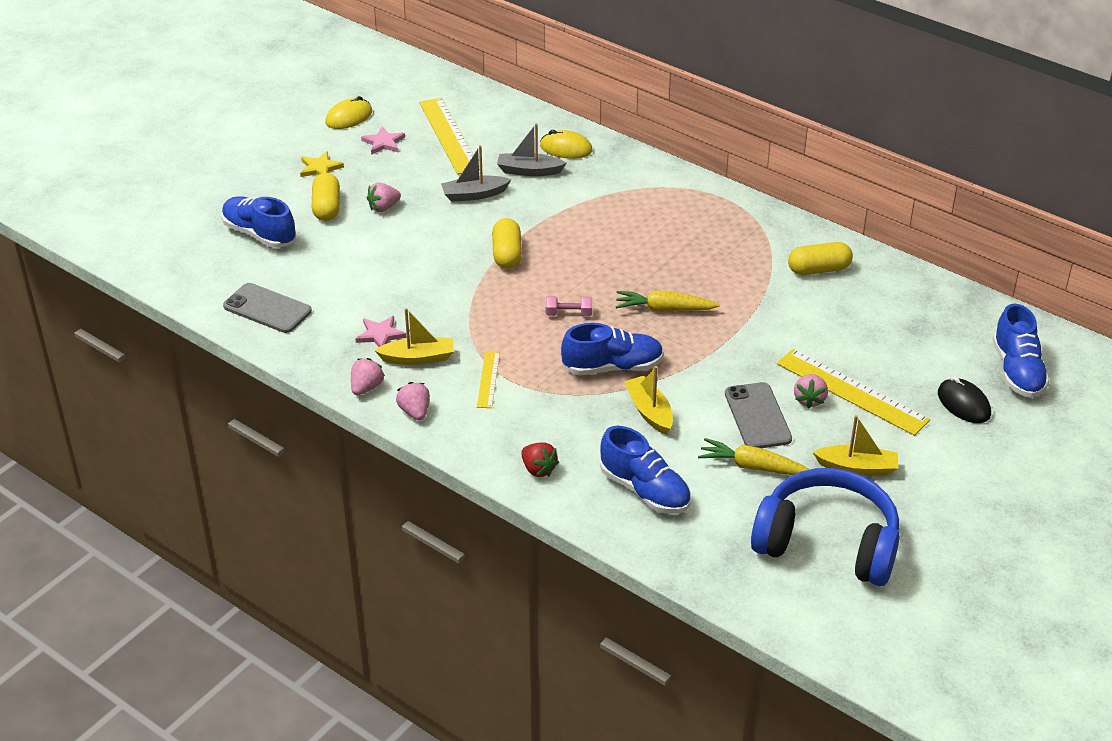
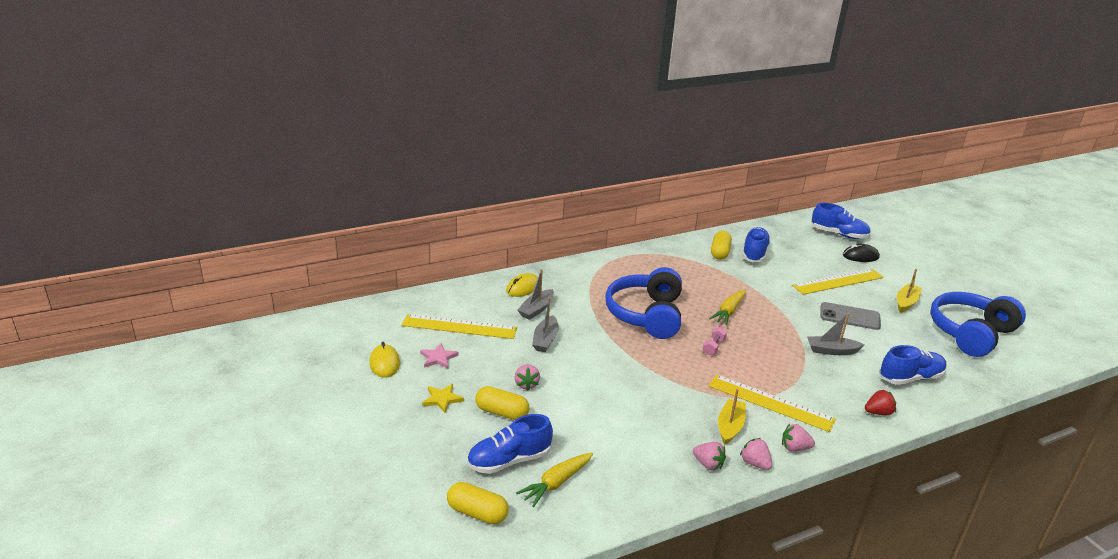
camera: 65 degrees left, 10 degrees down
grey phone [223,283,312,333] -> none
pink star [355,316,406,347] -> none
yellow ruler [477,351,500,408] -> yellow ruler [709,374,836,432], size x1.92
yellow capsule [492,218,522,269] -> yellow capsule moved to [447,482,509,524]
blue shoe [561,323,664,375] -> blue shoe moved to [742,227,771,262]
yellow boat [624,366,673,435] -> grey boat [807,313,864,355]
yellow carrot [698,438,810,475] -> yellow carrot moved to [516,452,593,507]
pink strawberry [794,374,828,409] -> pink strawberry moved to [693,442,726,470]
none -> blue headphones [605,267,682,339]

